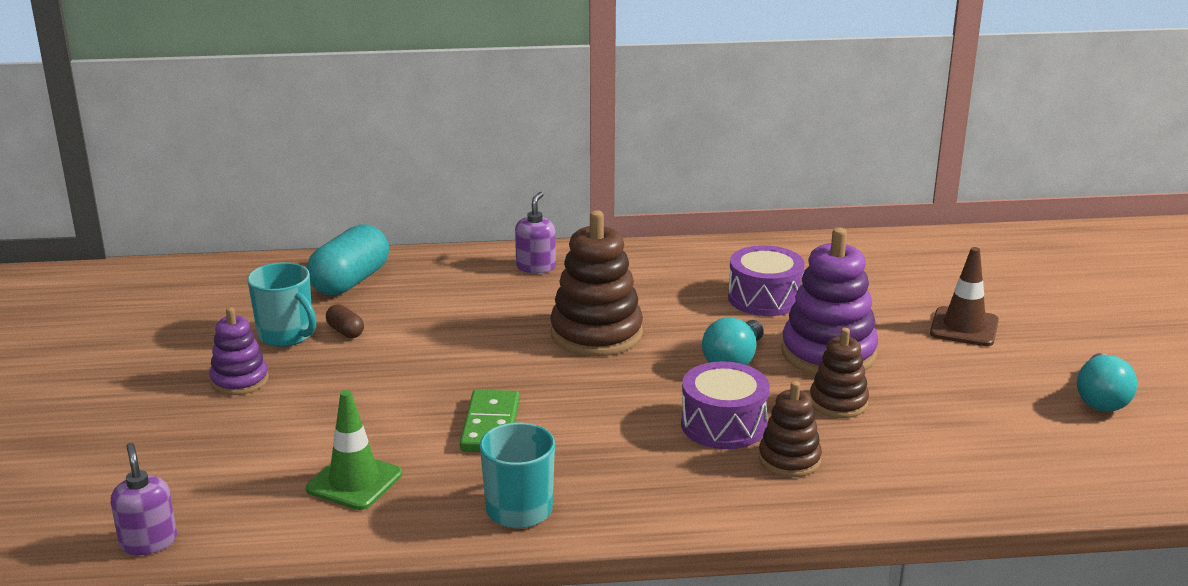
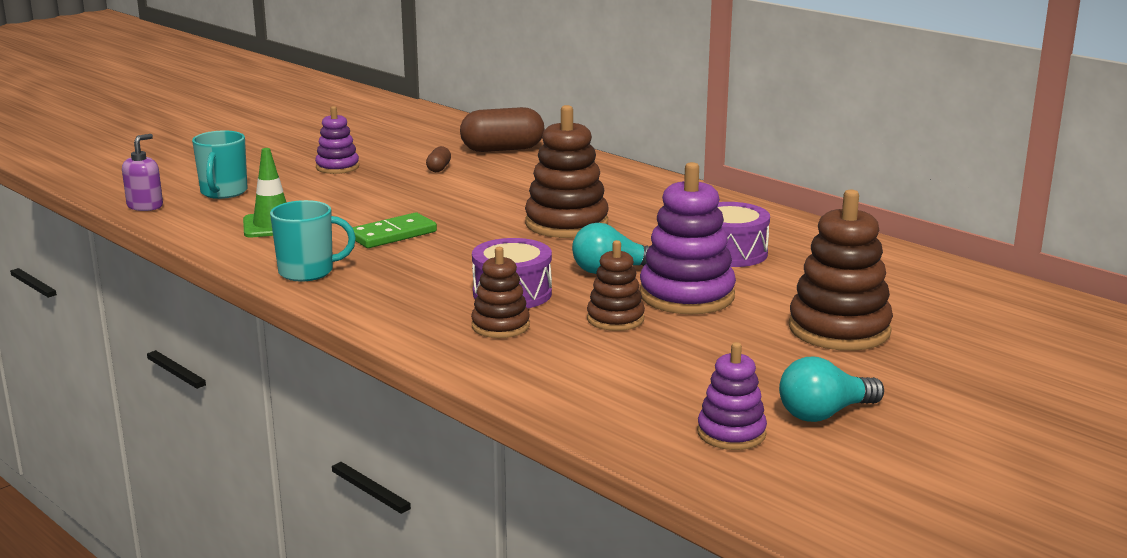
camera: 50 degrees right, 5 degrees down
turquoise mug [247,262,317,347] -> turquoise mug moved to [192,130,248,199]
turquoise capsule [306,224,389,295] -> brown capsule [460,107,544,152]
purple soap dispenser [515,192,556,273] -> none
brown traffic cone [930,247,999,346] -> brown stacking toy [789,189,893,351]
none -> purple stacking toy [697,342,767,450]

